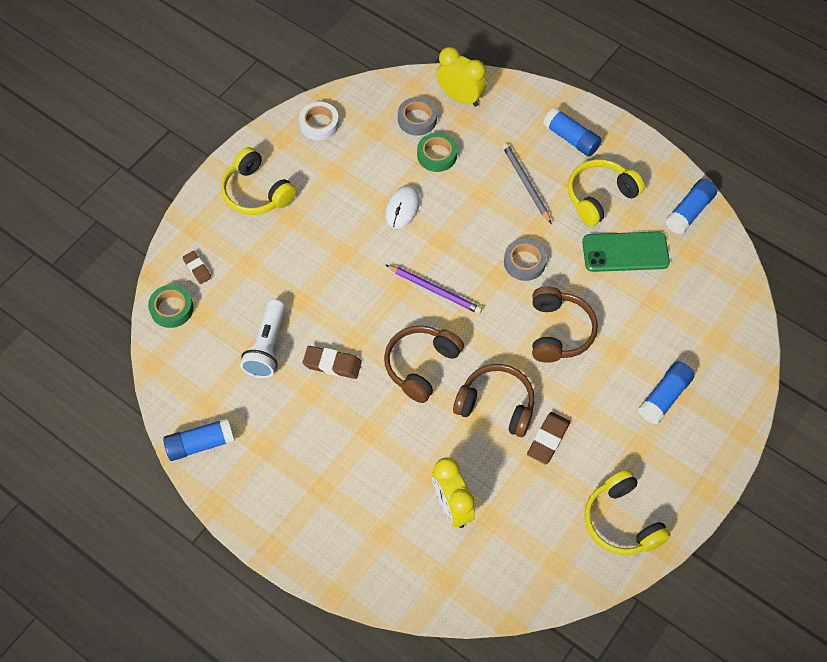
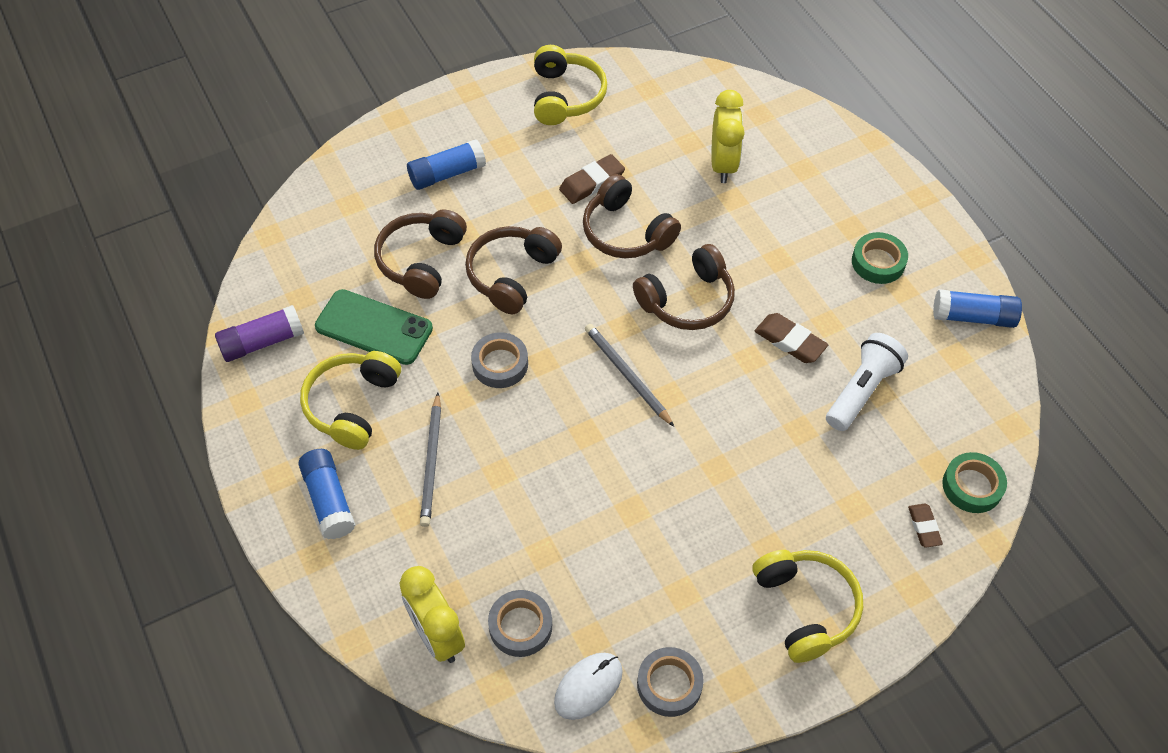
camera: 155 degrees left, 5 degrees down
white tape [299,102,339,140] -> grey tape [637,647,704,717]
white mouse [385,185,420,229] -> white mouse moved to [554,653,623,720]
purple pencil [386,265,482,314] -> grey pencil [585,324,674,427]
green tape [417,132,457,172] -> green tape moved to [852,232,908,284]
yellow headphones [568,159,645,226] -> yellow headphones turned 120 degrees clockwise [300,351,401,450]
blue glue stick [665,179,717,234] -> purple glue stick [215,305,304,362]
none -> brown headphones [374,209,467,299]

